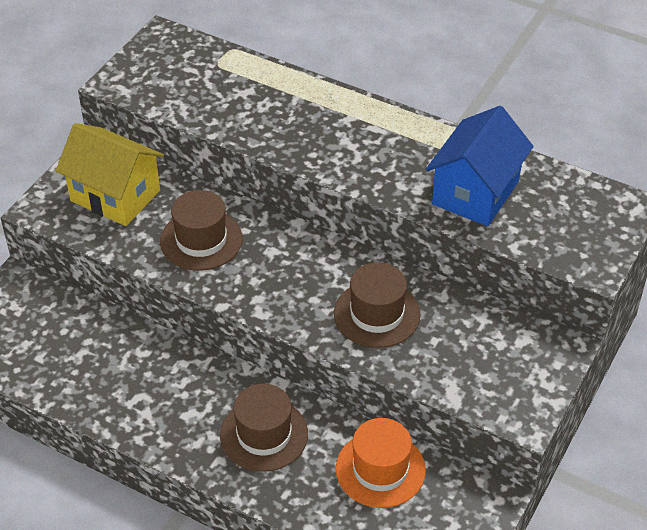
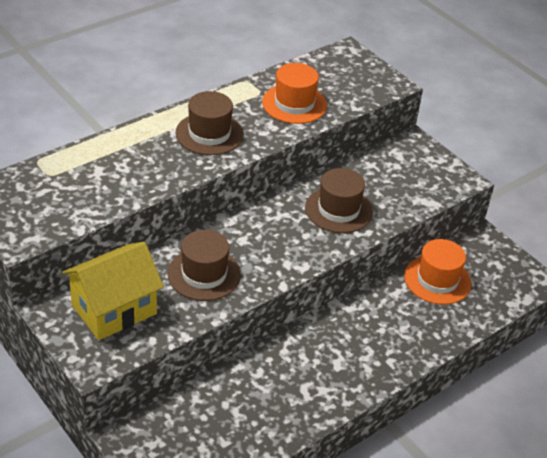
camera: 70 degrees left, 5 degrees down
brown hat [220,384,308,472] -> brown hat moved to [176,91,244,155]
blue house [426,106,534,226] -> orange hat [262,63,327,124]

